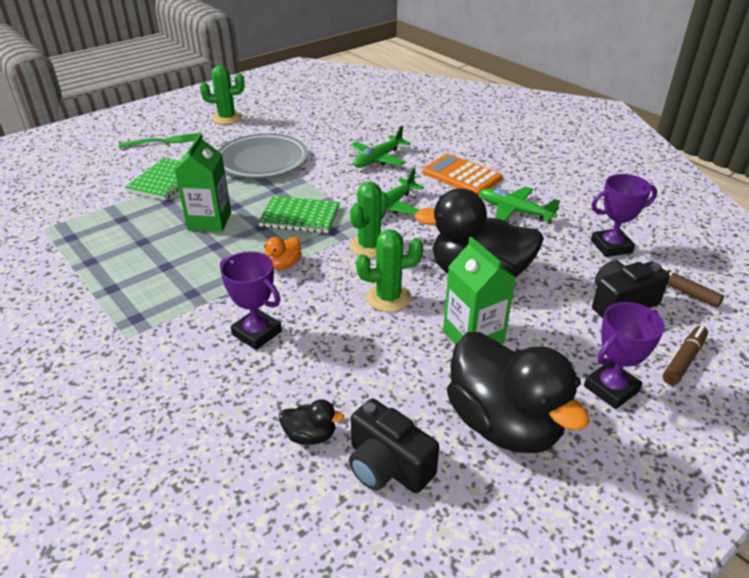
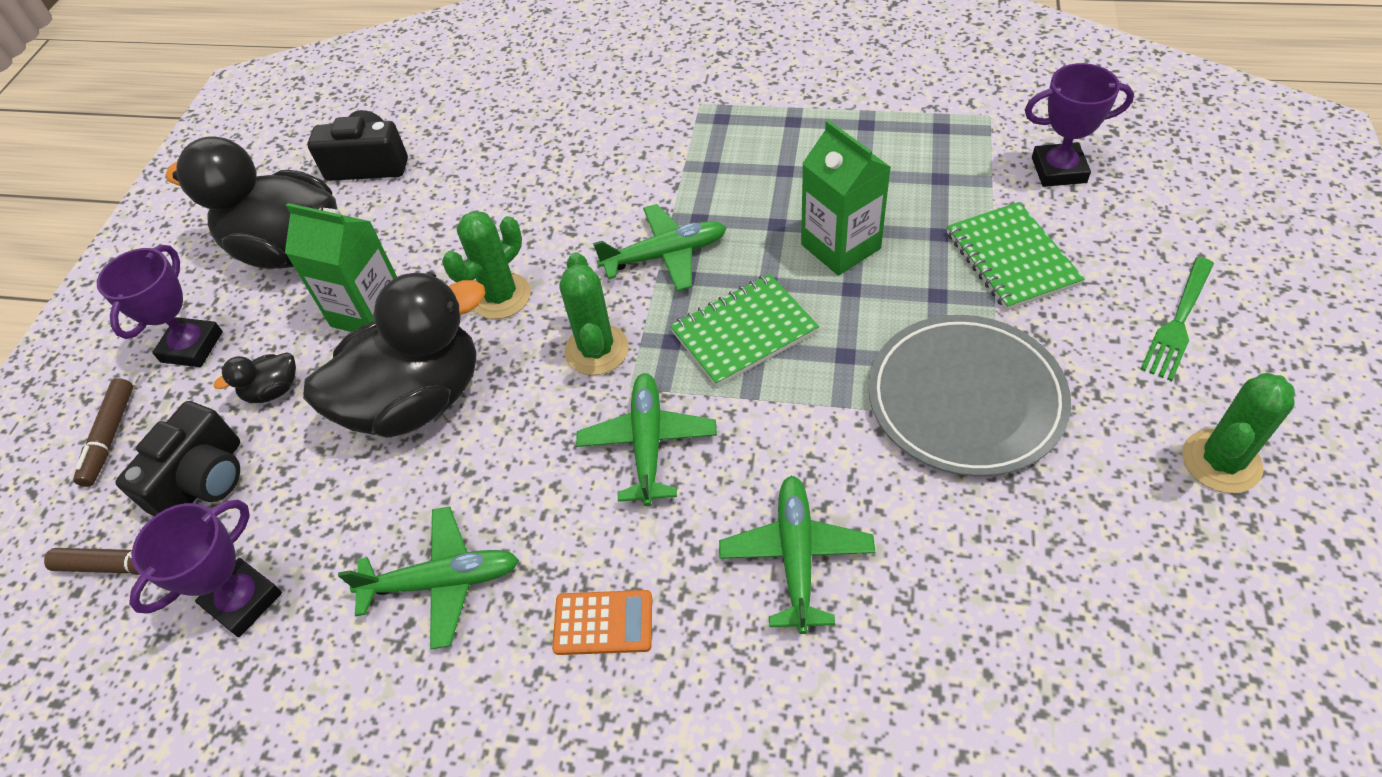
camera: 145 degrees right, 15 degrees up
purple trophy [220,251,282,350] -> purple trophy moved to [1025,63,1134,187]
orange duck [263,237,302,270] -> green plane [593,204,727,291]
black duck [279,399,345,445] -> black duck moved to [214,352,296,403]
orange calculator [422,154,502,196] -> orange calculator [552,590,652,655], size x0.61

